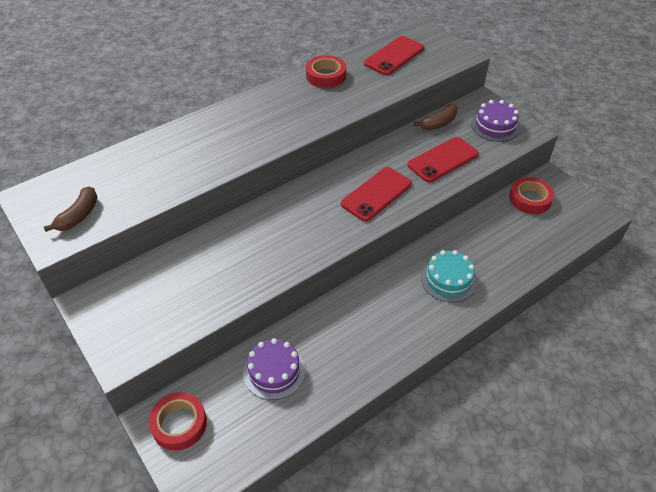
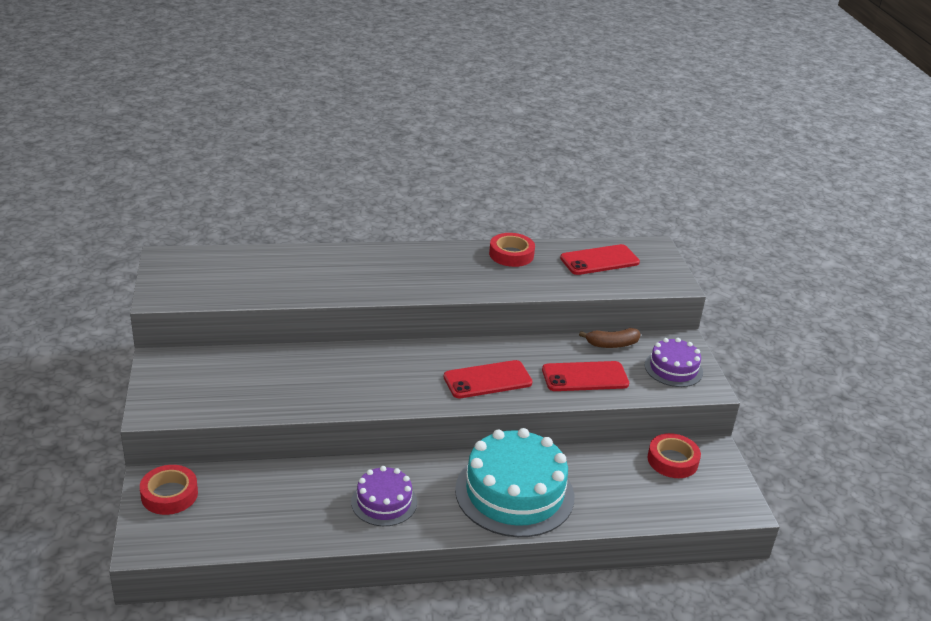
camera: 25 degrees right, 15 degrees down
brown banana [44,186,97,232] -> none
purple cake [243,338,305,400] -> purple cake moved to [351,466,417,526]
turquoise cake [421,250,477,302] -> turquoise cake [455,428,574,537], size x1.85

